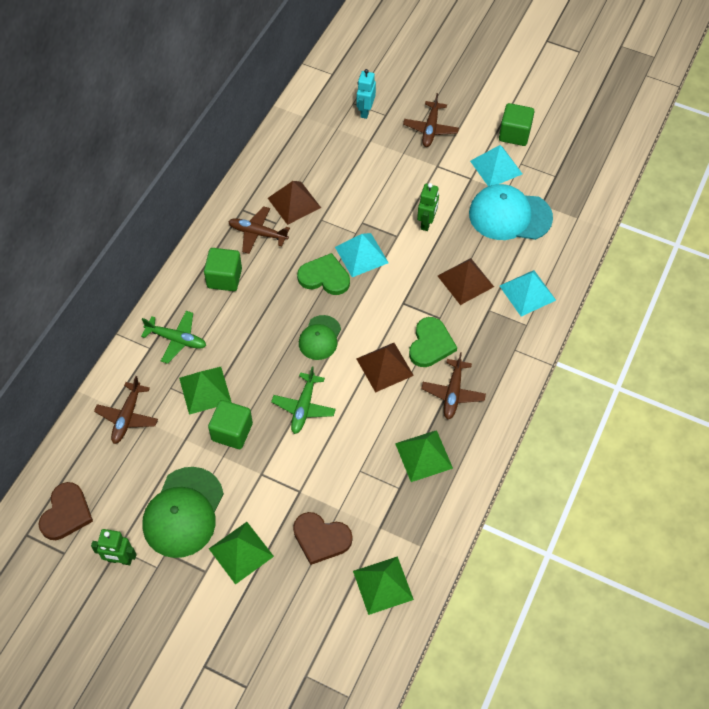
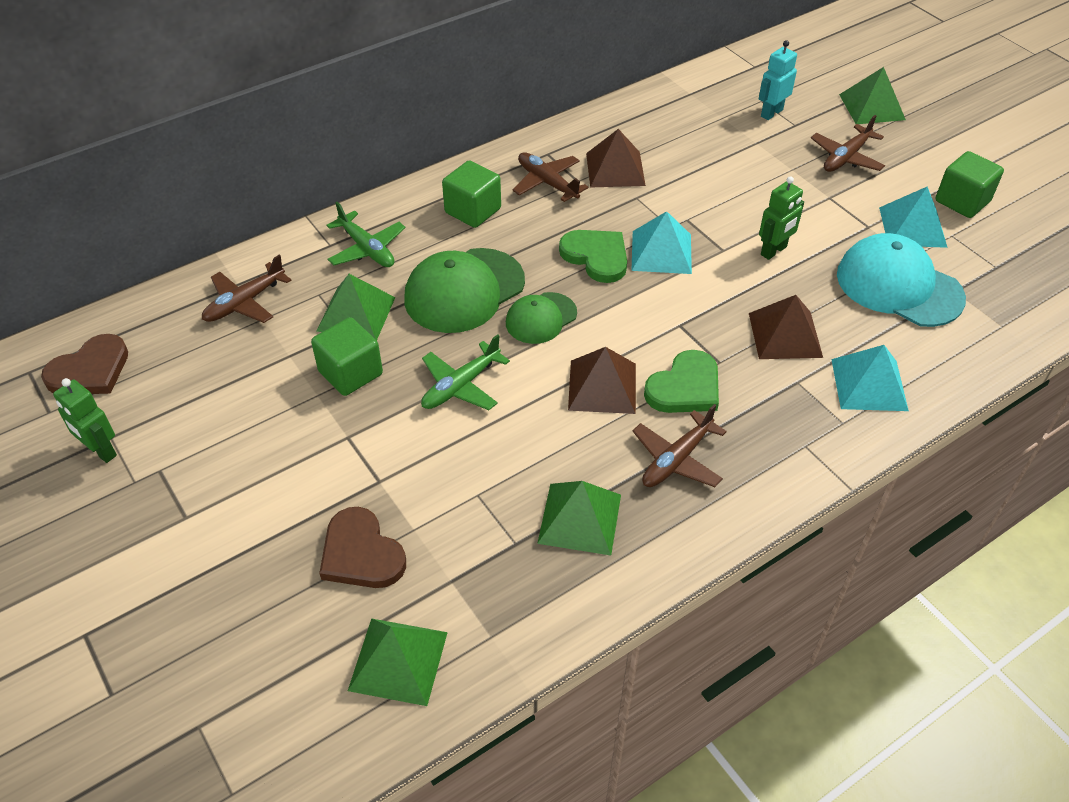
camera: 30 degrees right, 10 degrees down
green cap [142,467,224,558] -> green cap moved to [404,248,525,333]
green pyramid [209,522,274,585] -> green pyramid moved to [839,67,906,124]

